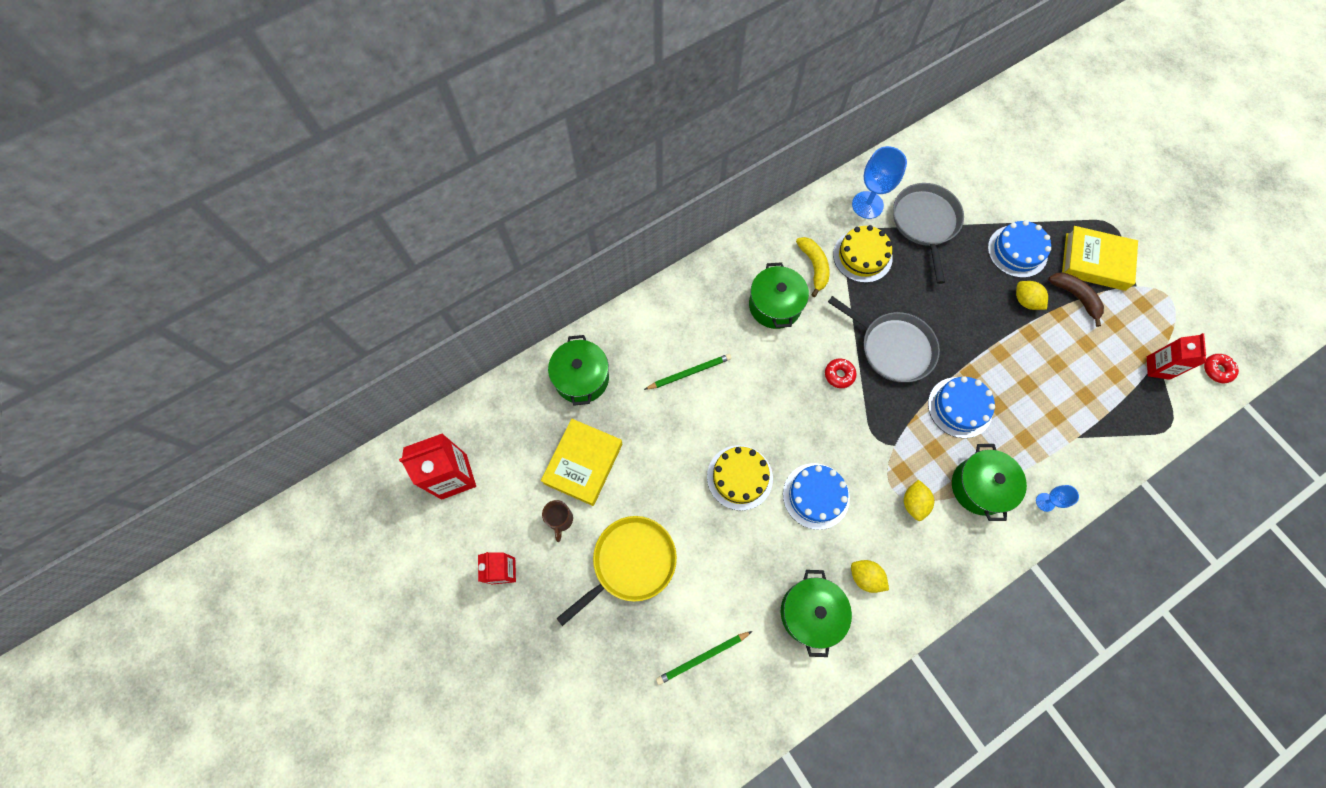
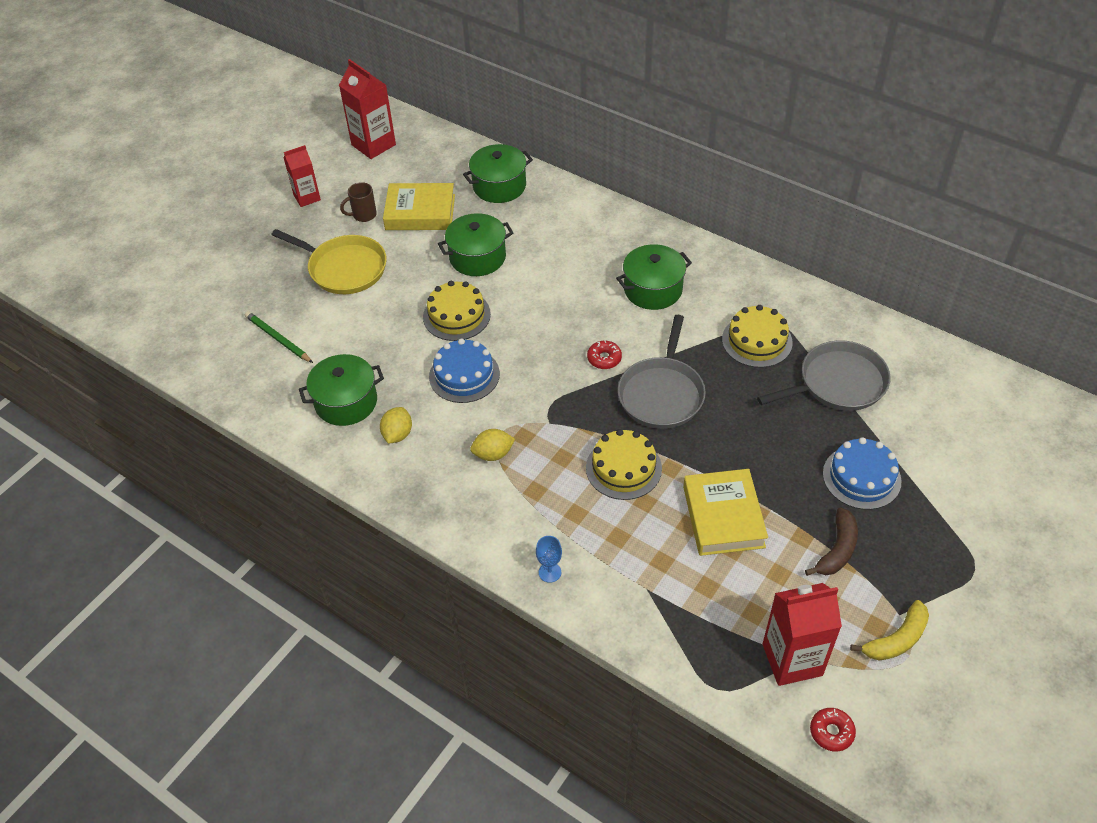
camera: 70 degrees right, 20 degrees down
green pencil [644,354,732,390] -> none
yellow banana [796,237,829,297] -> yellow banana moved to [850,600,929,661]
blue goblet [852,146,907,219] -> none
blue cake [928,376,995,438] -> yellow cake [586,429,662,500]
green pot [952,444,1027,521] -> green pot moved to [438,213,513,276]
yellow lemon [1016,281,1048,310] -> none
yellow book [1062,226,1138,291] -> yellow book moved to [683,469,768,556]
red carton [1147,333,1206,380] -> red carton [762,583,842,686], size x1.57

